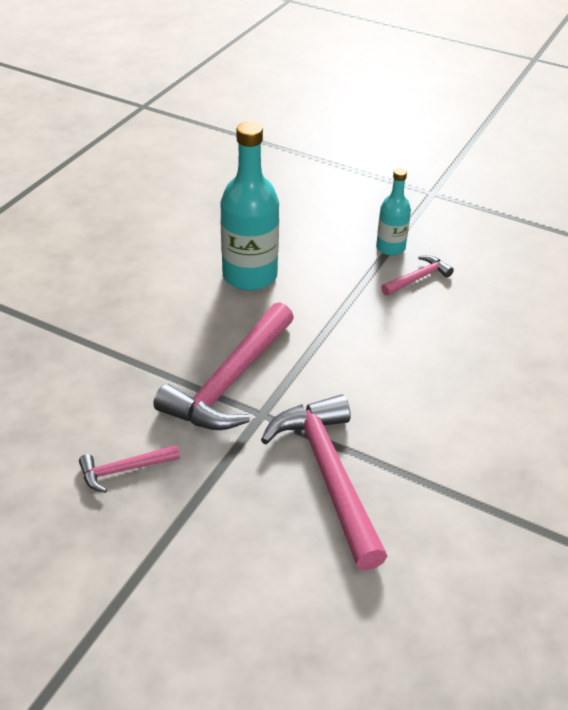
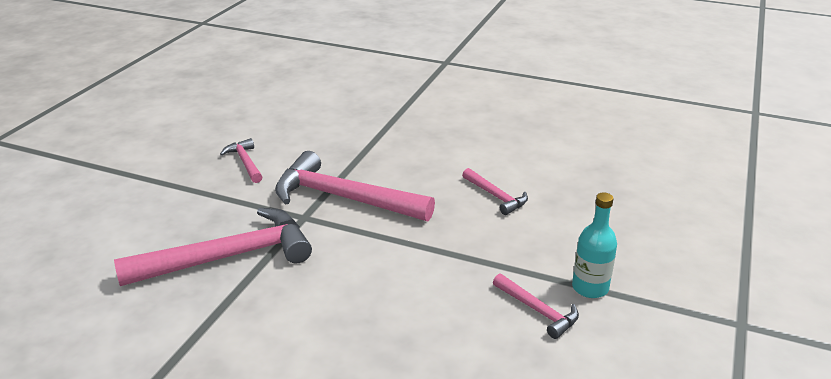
camera: 85 degrees right, 10 degrees down
turquoise bottle [220,122,279,291] -> pink hammer [462,168,528,215]

